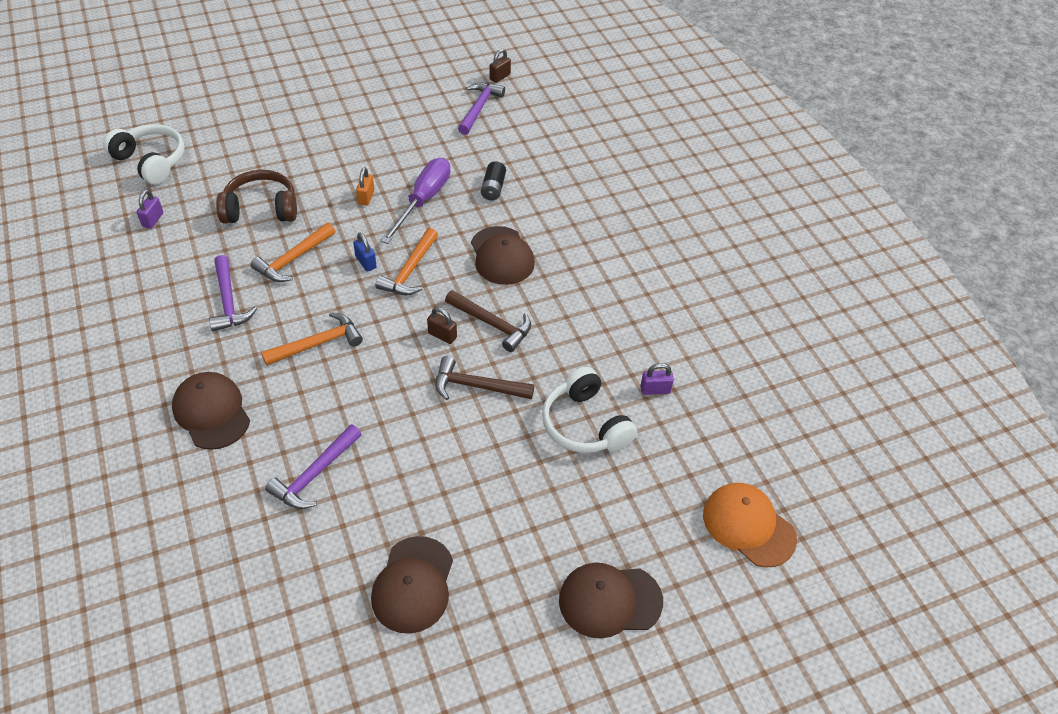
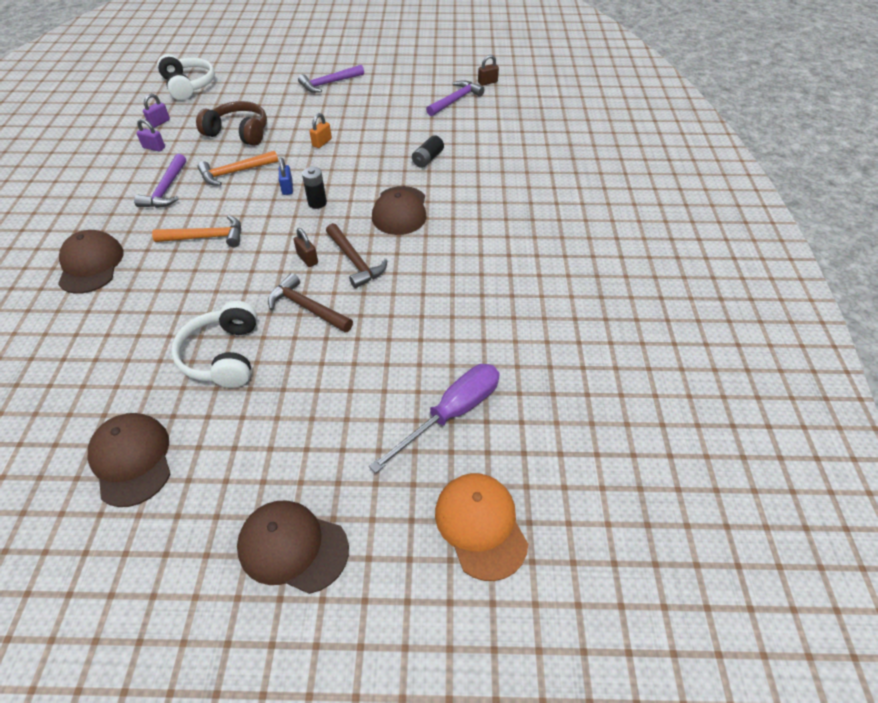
camera: 25 degrees right, 0 degrees up
purple hammer [265,424,362,509] -> purple hammer moved to [298,65,364,93]
brown cap [371,536,453,634] -> brown cap turned 120 degrees clockwise [88,413,170,507]
orange hammer [375,228,438,295] -> black battery [302,167,327,209]
purple screwdriver [381,158,450,244] -> purple screwdriver moved to [369,364,500,473]
white headphones [542,367,637,453] -> white headphones moved to [171,301,257,388]
purple padlock [640,363,674,395] -> purple padlock moved to [136,119,165,152]

